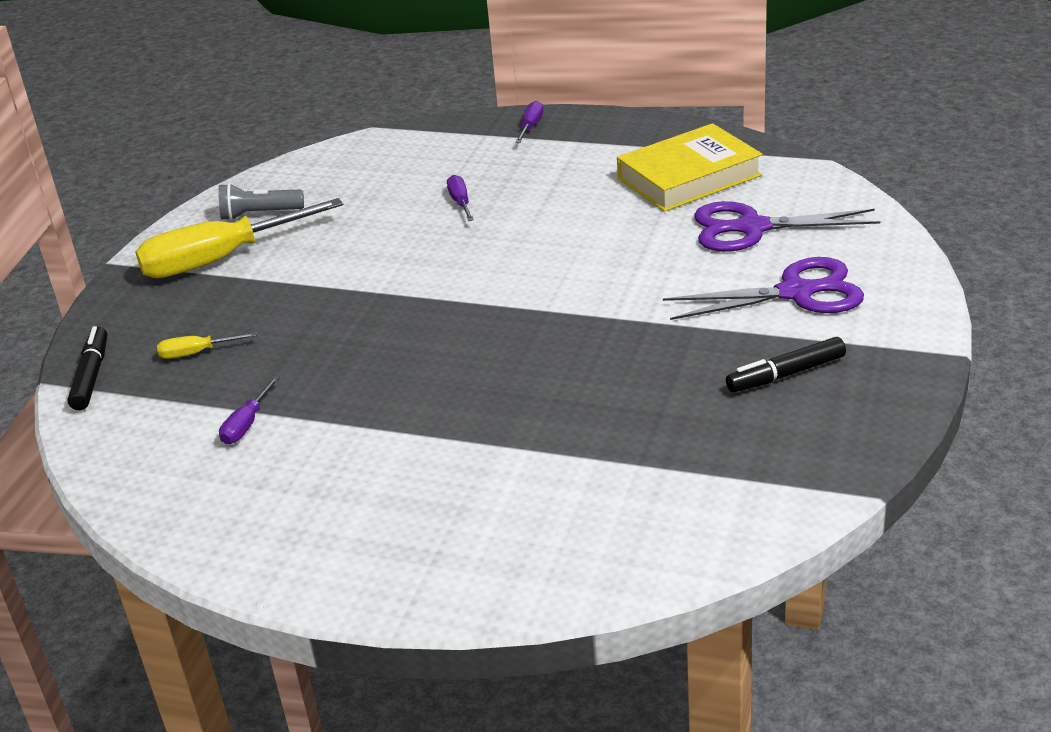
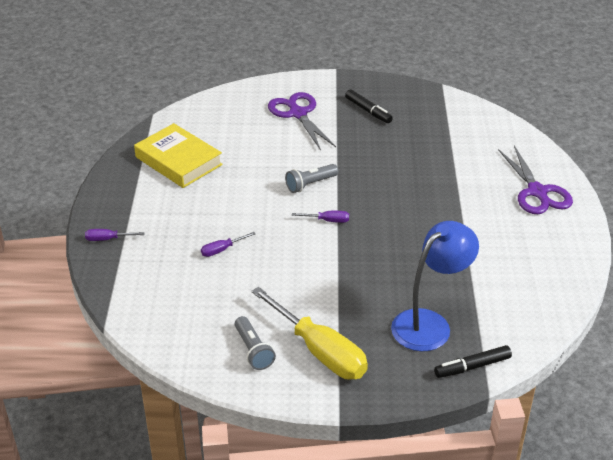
camera: 110 degrees left, 5 degrees up
yellow screwdriver [157,332,257,359] -> blue lamp [391,221,479,352]
purple screwdriver [219,376,280,444] -> purple screwdriver moved to [292,211,349,223]
purple scissors [694,201,880,252] -> purple scissors moved to [498,146,573,214]
none -> grey flashlight [285,164,338,193]

